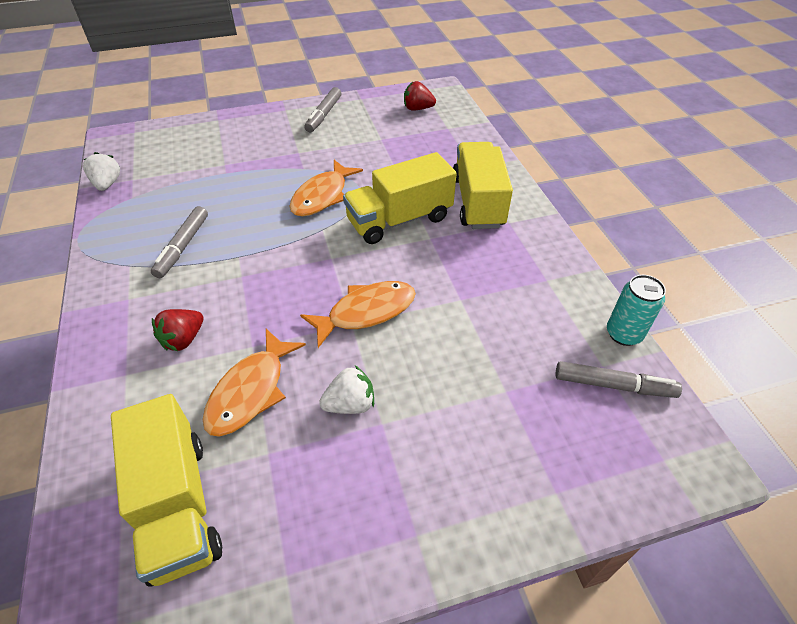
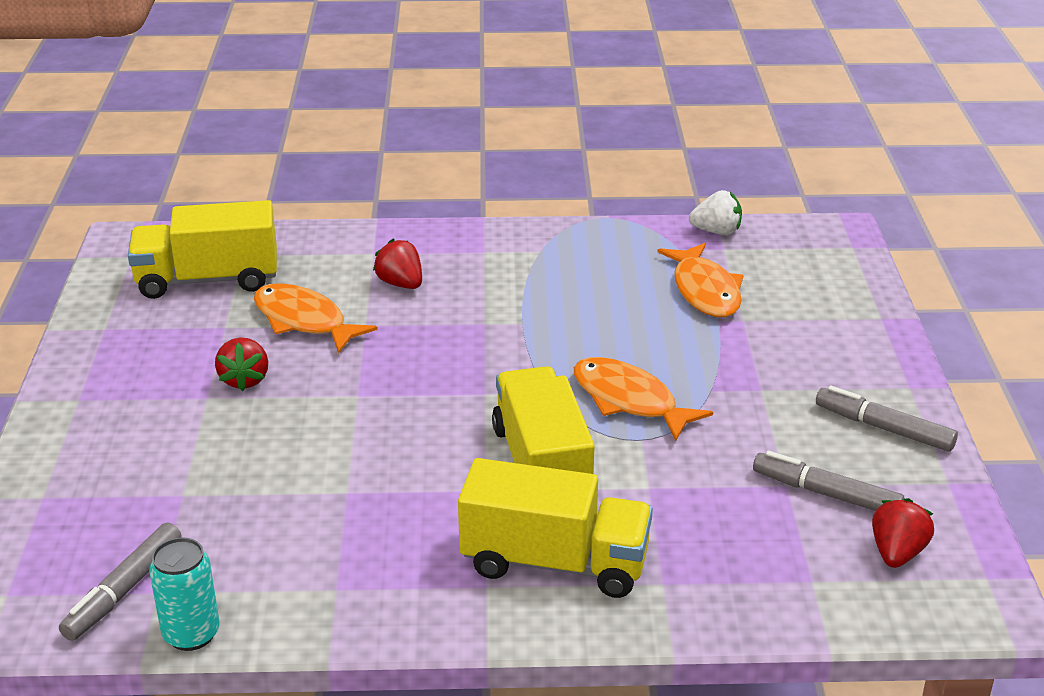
camera: 105 degrees right, 15 degrees down
grey marker [151,206,208,278] -> grey marker moved to [753,451,904,511]
orange fish [300,281,416,348] -> orange fish moved to [657,243,743,317]
white strawberry [319,365,374,414] -> red strawberry [215,337,268,391]

